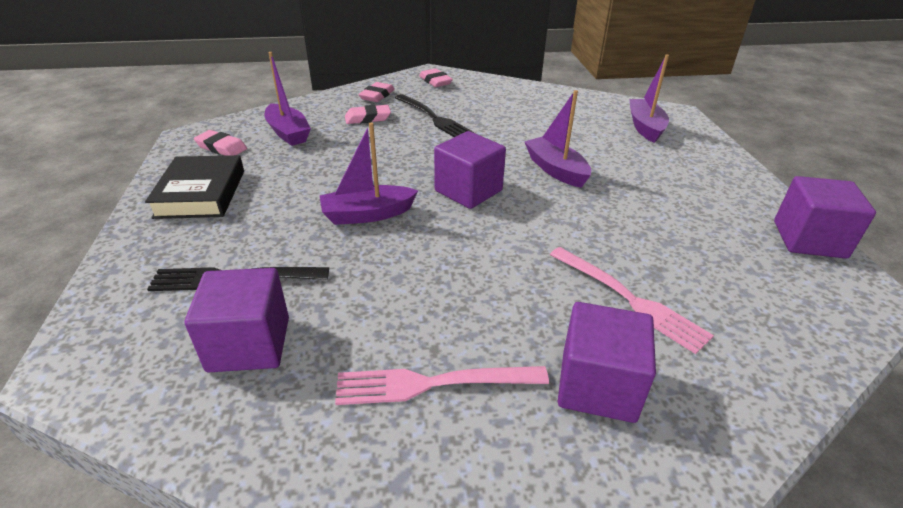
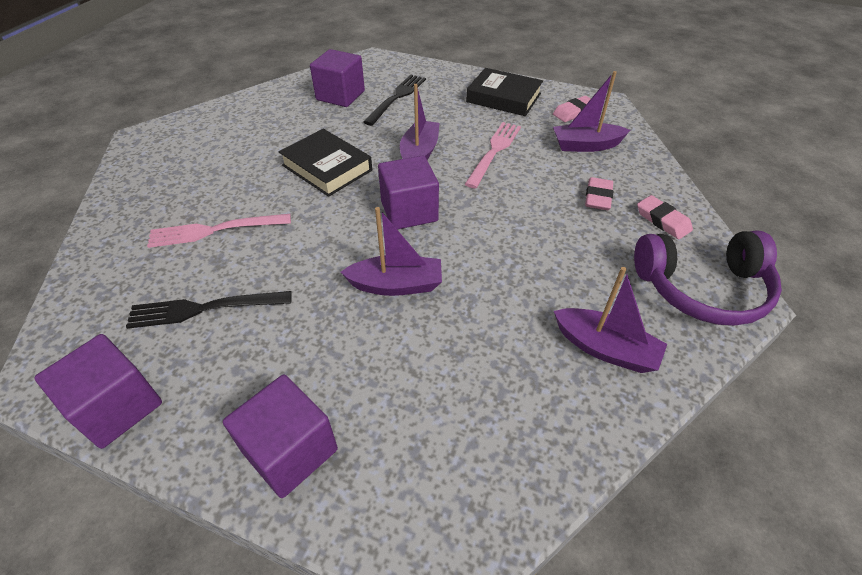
camera: 120 degrees right, 10 degrees up
pink fork [335,366,549,405] -> pink fork moved to [465,122,521,188]
black fork [395,94,474,137] -> black fork moved to [126,291,292,329]
pink eraser [419,68,453,87] -> purple headphones [634,231,782,326]
purple cube [558,302,656,423] -> purple cube moved to [223,375,338,498]
purple boat [629,54,669,143] -> purple boat moved to [554,267,667,373]
none -> black book [279,129,372,197]

